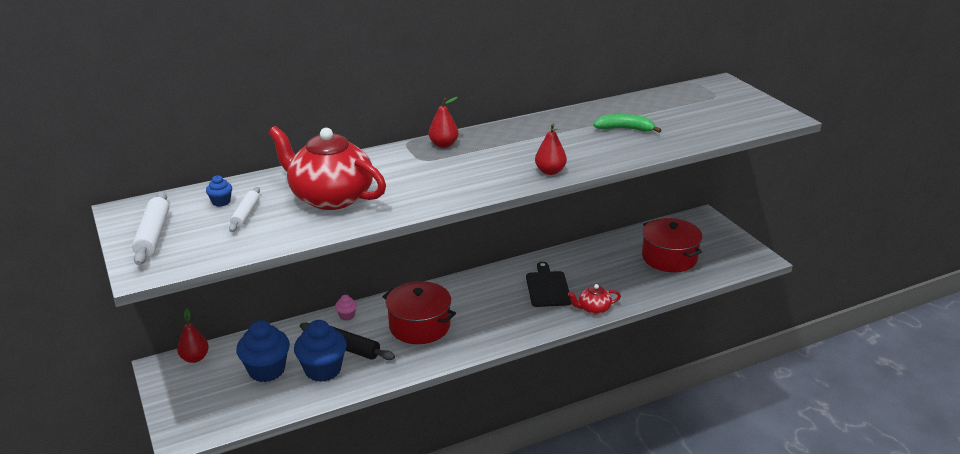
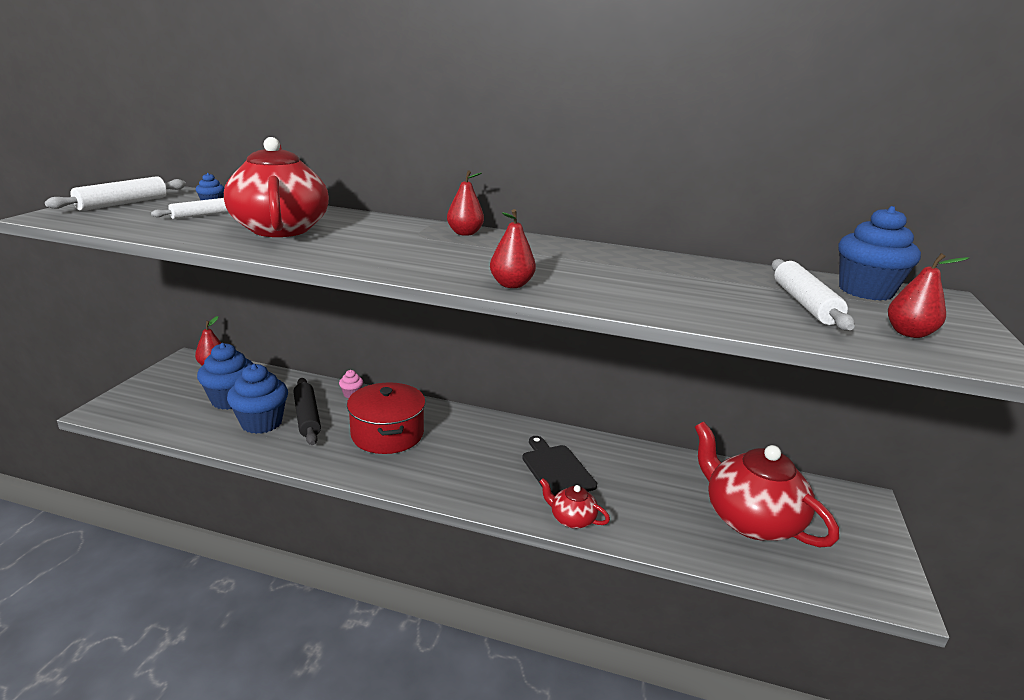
camera: 40 degrees right, 5 degrees down
black cutting board [526,262,571,307] -> black cutting board turned 60 degrees counterclockwise [522,436,597,496]
green banana [593,114,661,133] -> none
red pot [642,218,703,272] -> red teapot [695,422,839,548]
none -> white rolling pin [772,259,855,331]
none -> blue cupcake [838,206,921,301]
none -> red pear [888,253,969,338]

